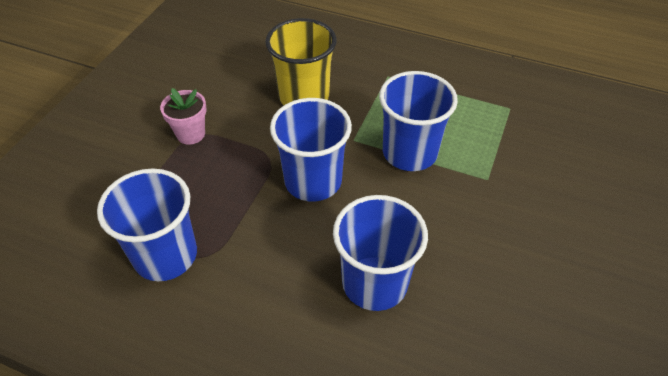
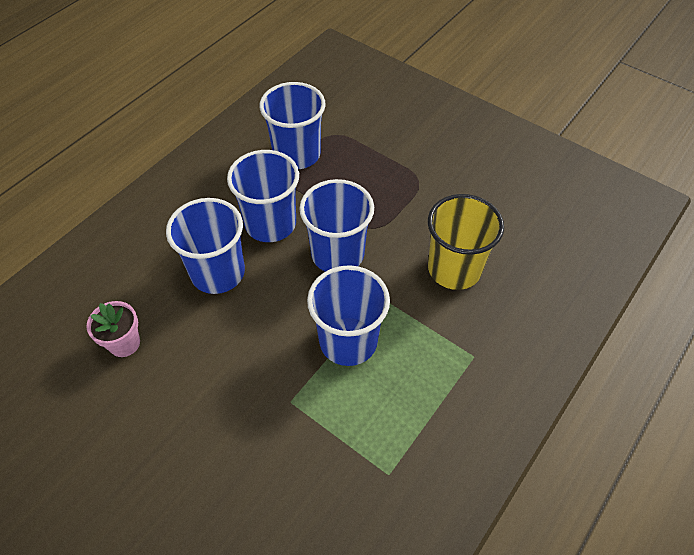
camera: 105 degrees right, 5 degrees up
pink flower pot [160,88,207,145] -> pink flower pot moved to [86,301,140,357]
none -> blue cup [227,150,299,242]

